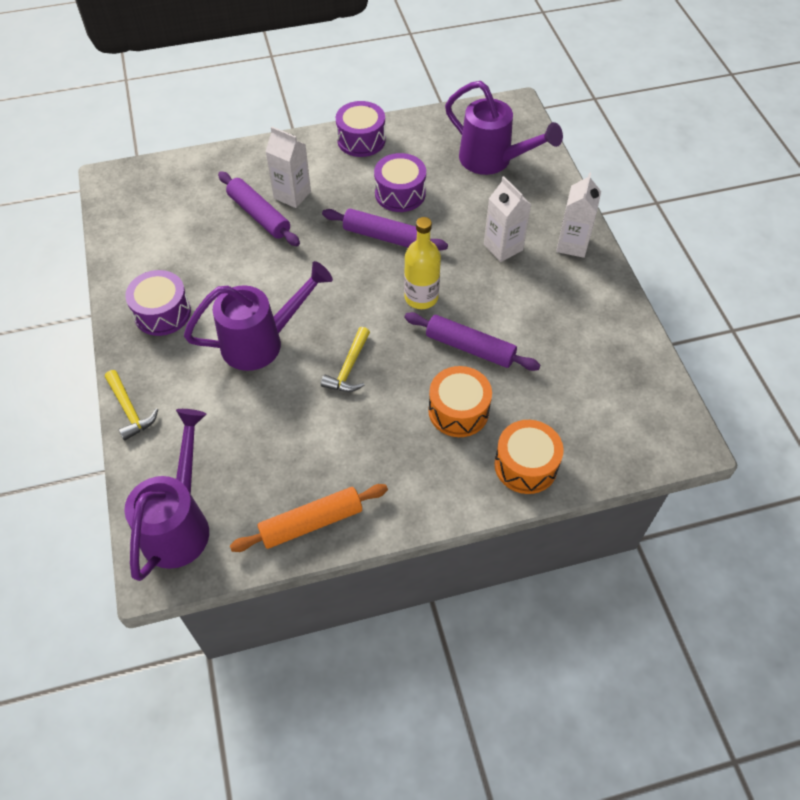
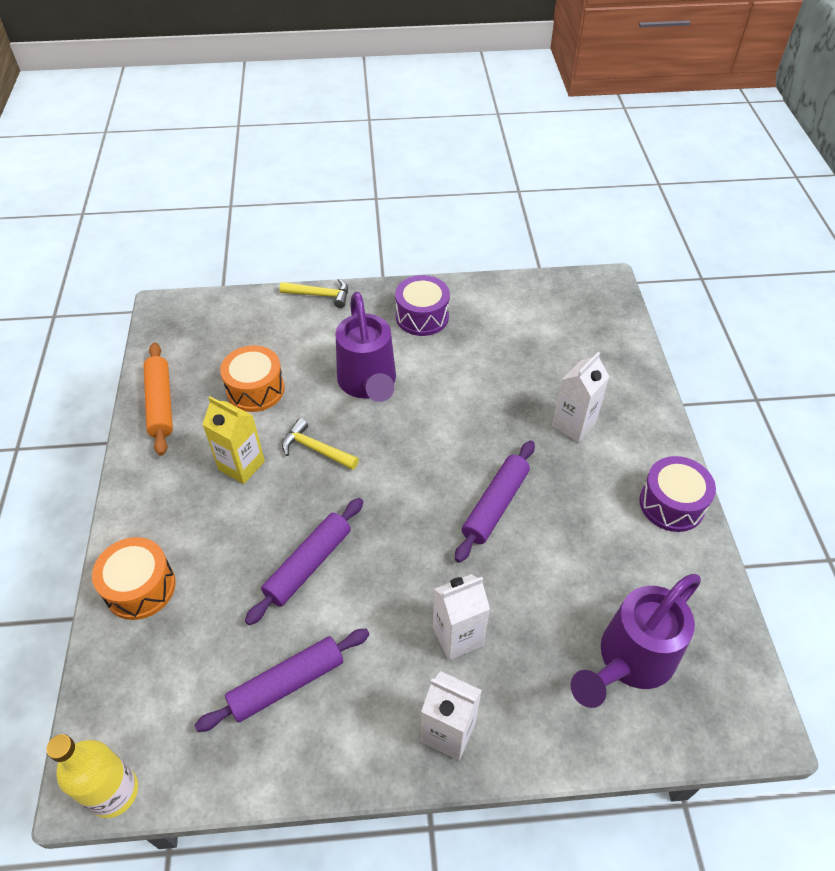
camera: 100 degrees right, 5 degrees down
yellow hammer [105,370,158,441] -> yellow hammer turned 150 degrees counterclockwise [280,278,348,308]
purple watering can [124,409,209,581] -> none
purple rolling pin [218,171,300,246] -> purple rolling pin moved to [194,629,370,732]
purple drum [374,153,426,212] -> none
yellow bottle [404,217,441,309] -> yellow bottle moved to [46,734,138,818]
orange drum [428,366,492,437] -> orange drum moved to [220,345,285,412]
none -> yellow carton [202,396,265,484]

